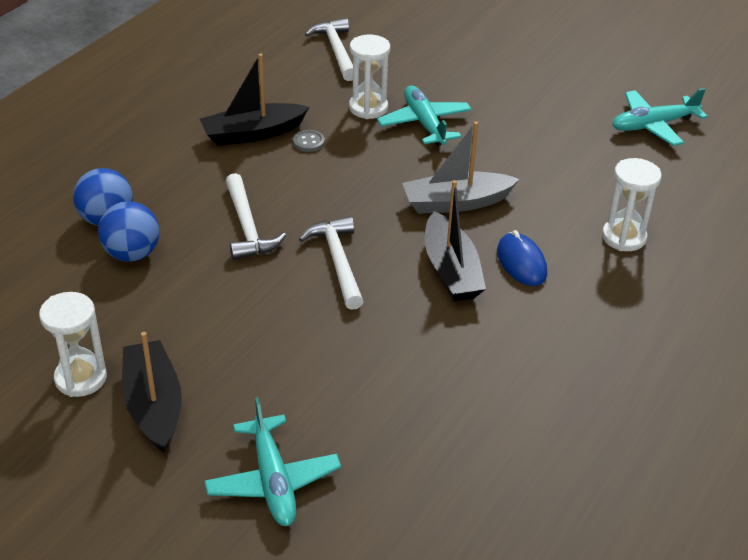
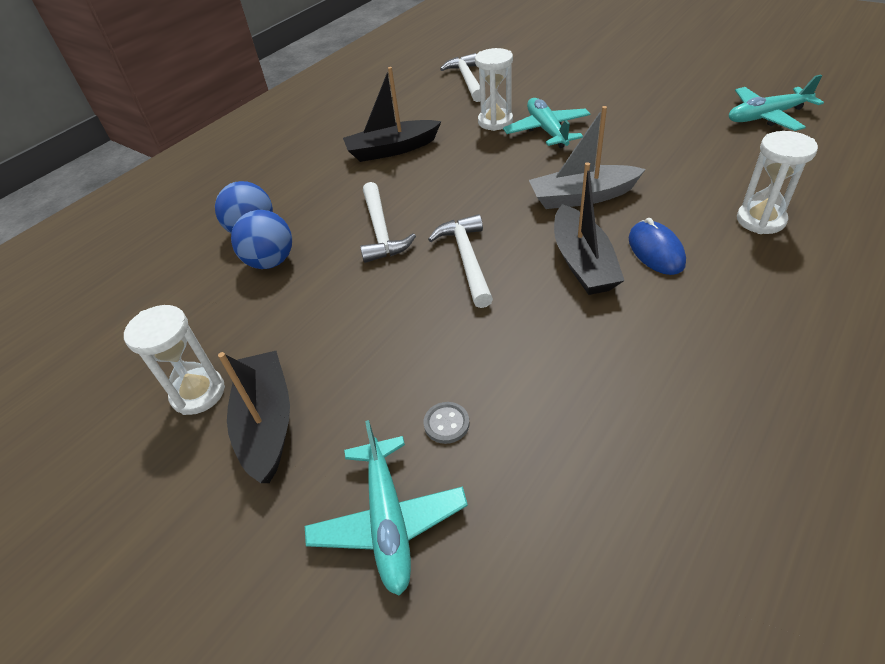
camera: 10 degrees right, 5 degrees up
grey button [293,130,325,152] -> grey button moved to [424,402,469,444]

